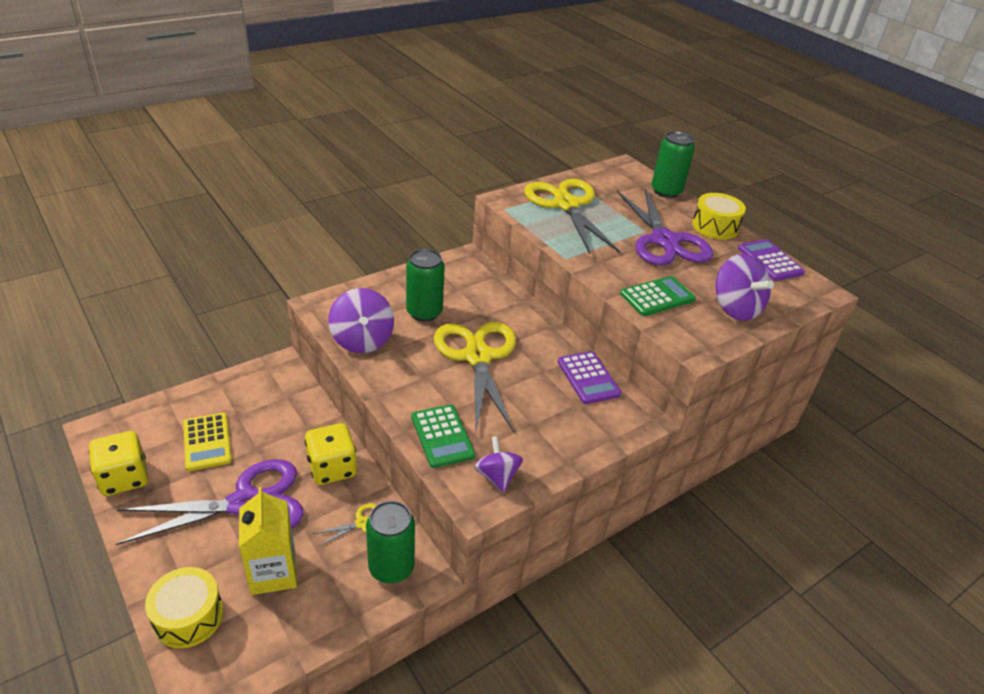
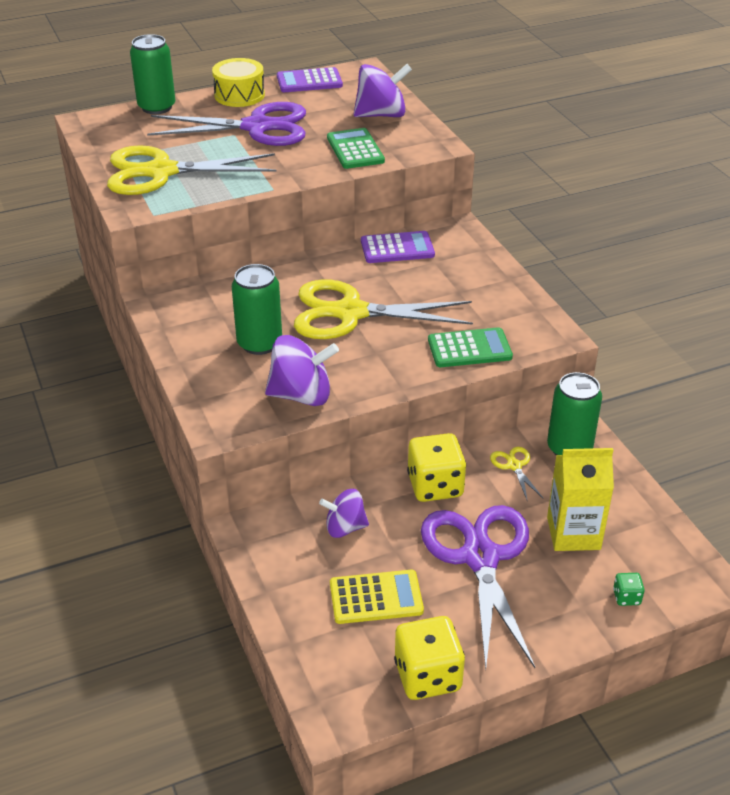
camera: 75 degrees left, 0 degrees up
yellow drum [145,567,224,648] -> green dice [613,573,645,606]
purple spinning top [474,436,523,493] -> purple spinning top moved to [319,489,369,538]

